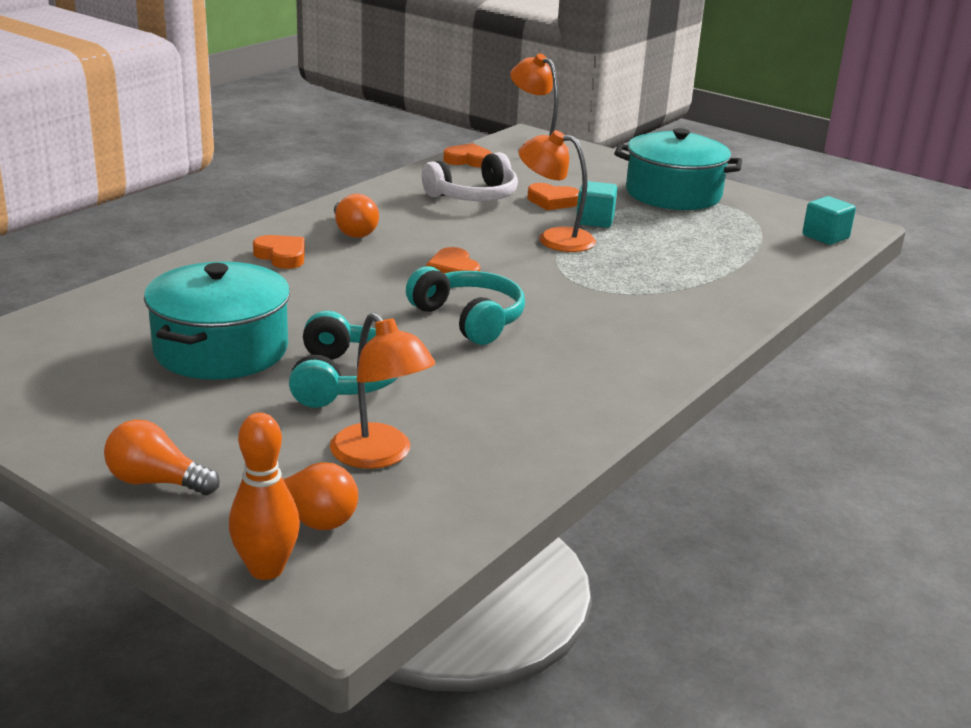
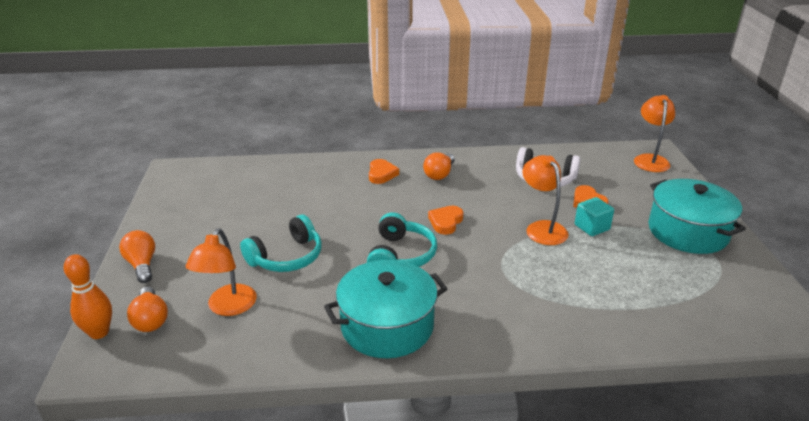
camera: 50 degrees right, 5 degrees up
turquoise pot [144,261,290,380] -> turquoise pot moved to [324,260,447,358]
orange heart [443,143,493,167] -> none
turquoise cube [802,196,856,245] -> none

